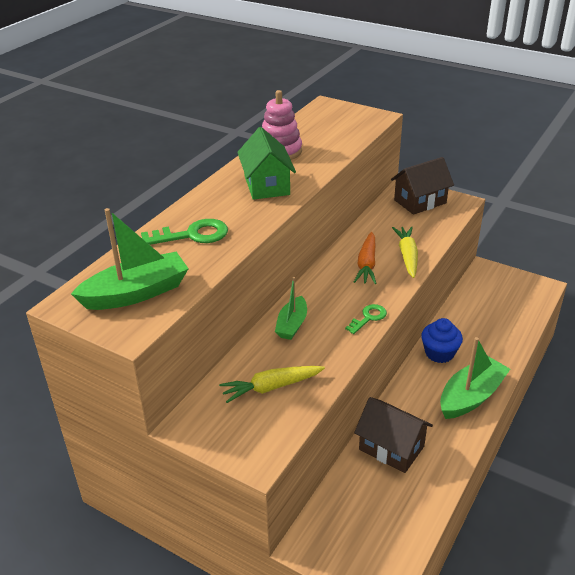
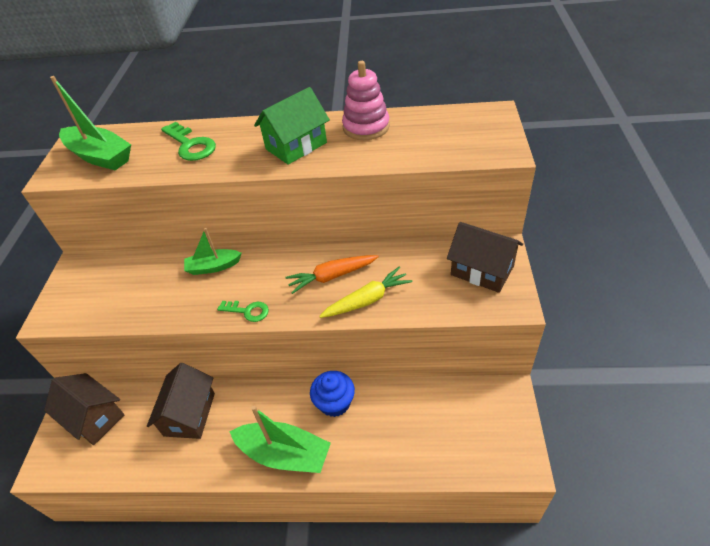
camera: 65 degrees right, 10 degrees up
yellow carrot [219,366,325,403] -> none
none -> brown house [44,373,125,445]

